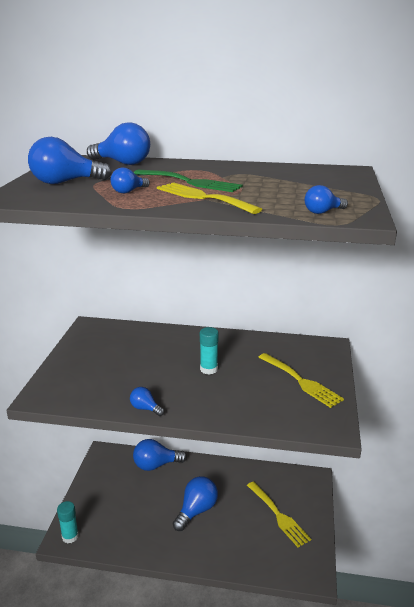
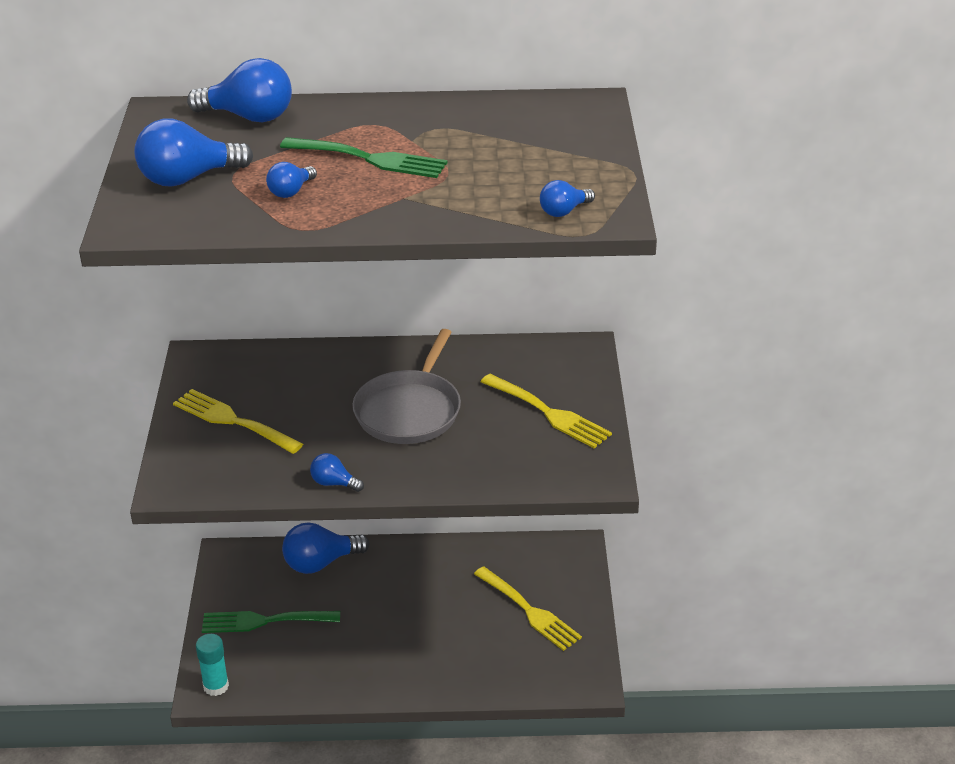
camera: 10 degrees left, 10 degrees up
yellow fork [157,182,262,214] -> yellow fork moved to [173,389,303,454]
blue light bulb [173,476,218,531] -> none
turquoise glue stick [200,327,219,375] -> grey pan [352,329,461,444]
none -> green fork [202,611,340,633]

